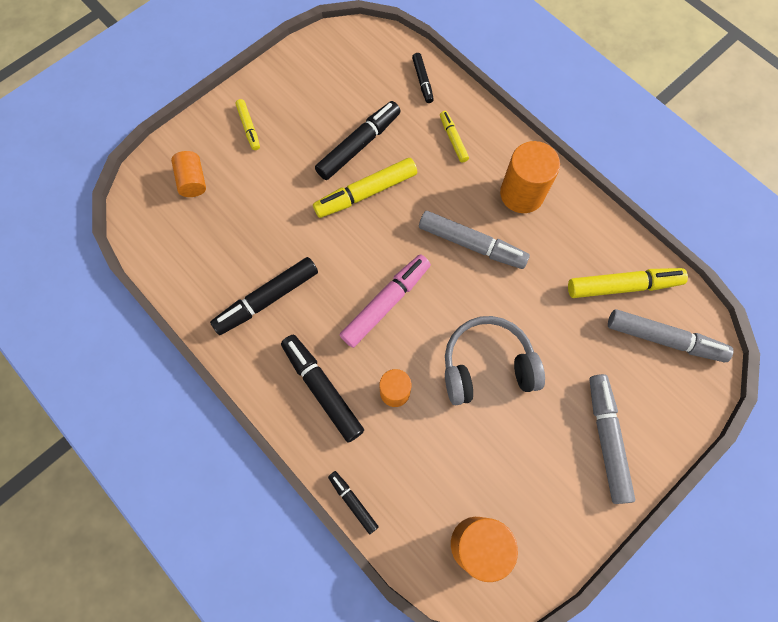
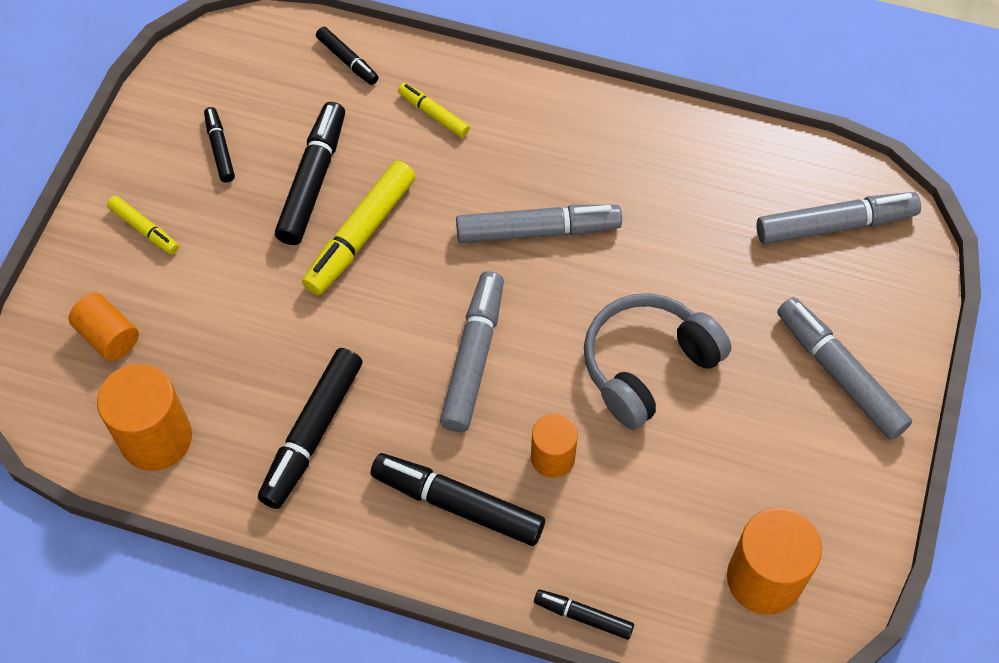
camera: 30 degrees left, 10 degrees down
pink marker [340,255,431,348] -> grey marker [440,271,504,432]
orange cylinder [500,141,560,213] -> orange cylinder moved to [97,364,192,471]
yellow marker [568,268,688,298] -> none
none -> black marker [204,107,235,183]

